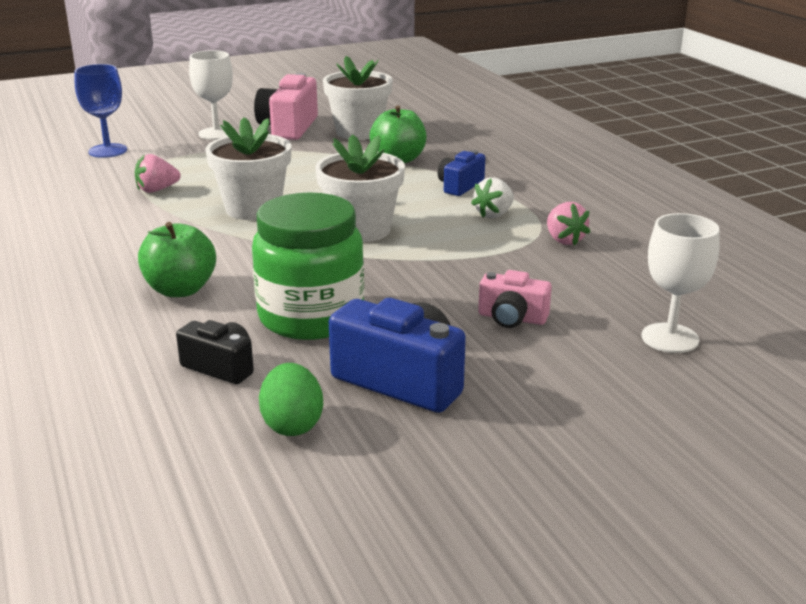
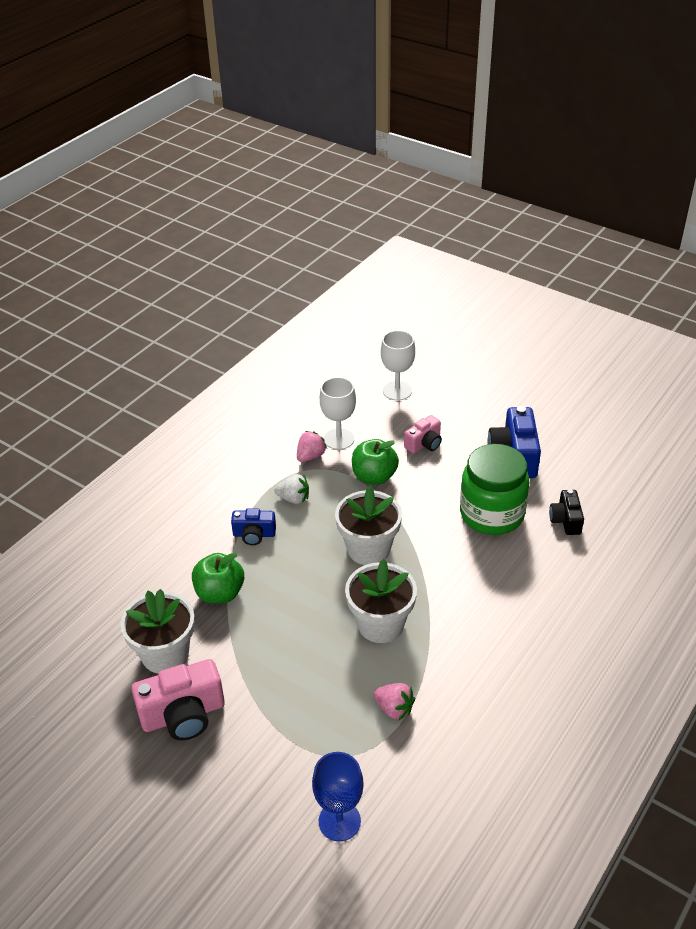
camera: 120 degrees left, 15 degrees up
green apple [138,222,216,297] -> green apple moved to [352,439,399,485]
white goblet [189,50,233,140] -> white goblet moved to [320,377,356,450]
green egg [259,363,323,436] -> none
pink camera [478,270,552,328] -> pink camera turned 60 degrees clockwise [404,415,442,453]

